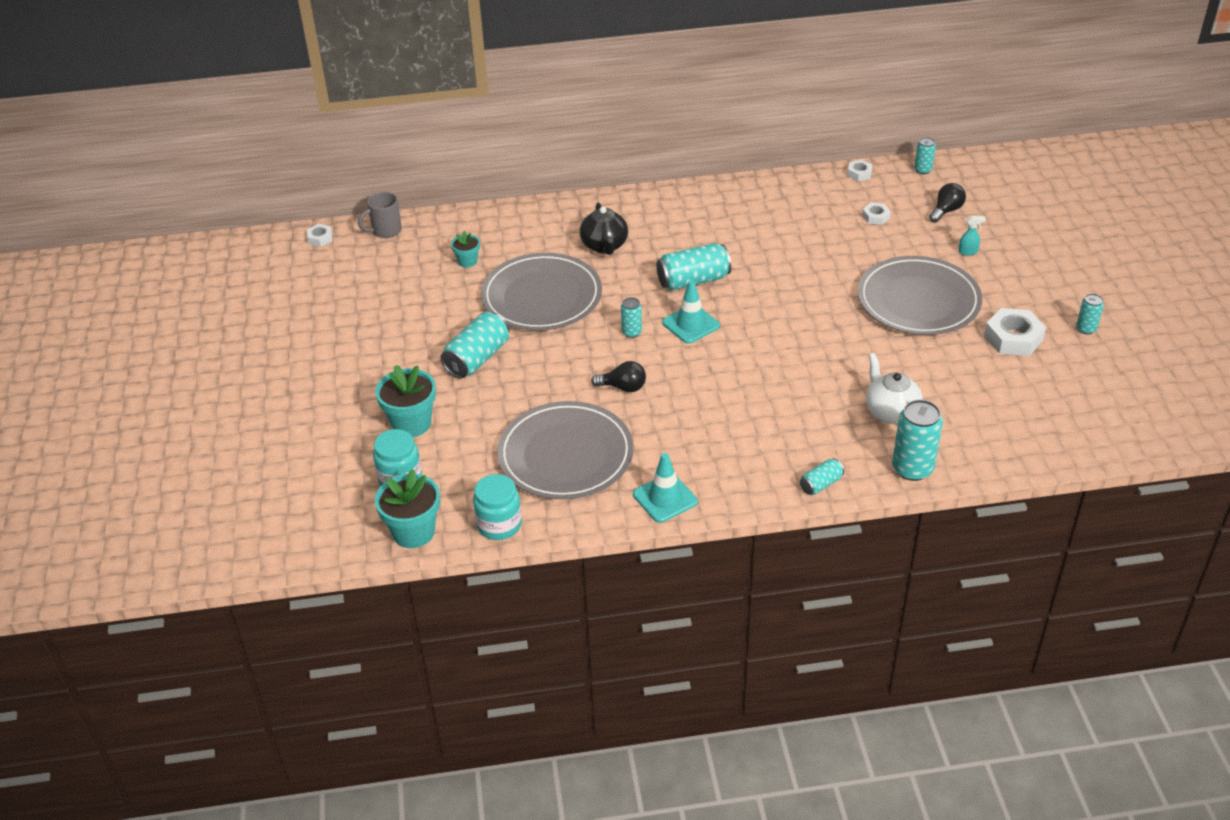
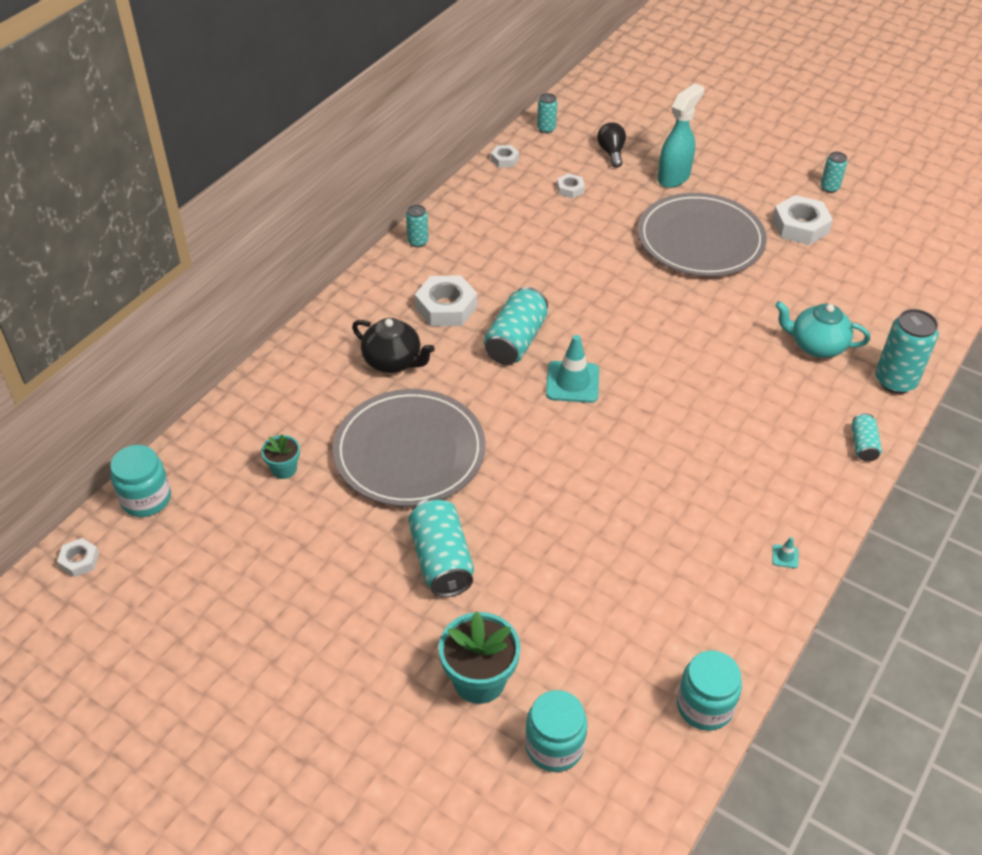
camera: 50 degrees left, 5 degrees up
grey mug [358,192,402,238] -> turquoise jar [110,445,171,517]
turquoise flower pot [375,469,440,548] -> none
grey plate [497,401,634,499] -> none
black light bulb [591,361,646,392] -> none
turquoise can [621,297,642,338] -> turquoise can moved to [406,205,429,247]
turquoise traffic cone [633,453,698,523] -> turquoise traffic cone [772,537,799,568], size x0.43
white teapot [866,353,923,424] -> turquoise teapot [775,301,870,358]
turquoise spray bottle [959,216,986,256] -> turquoise spray bottle [658,83,704,188], size x2.18
none -> white nut [415,275,477,327]

